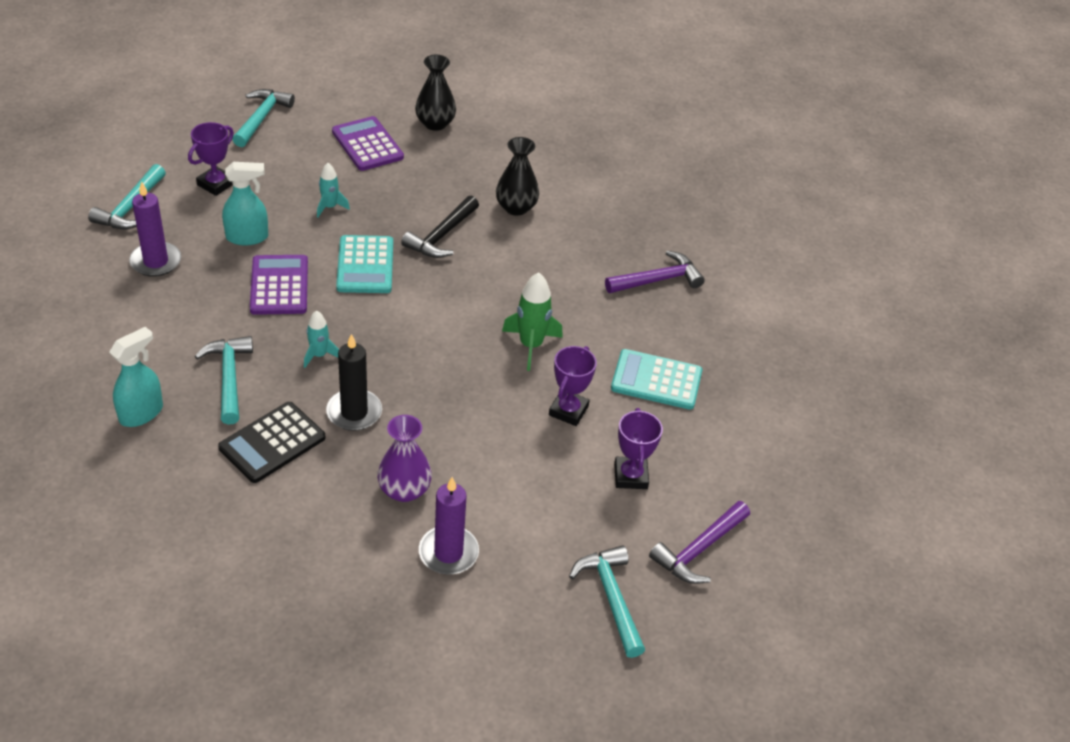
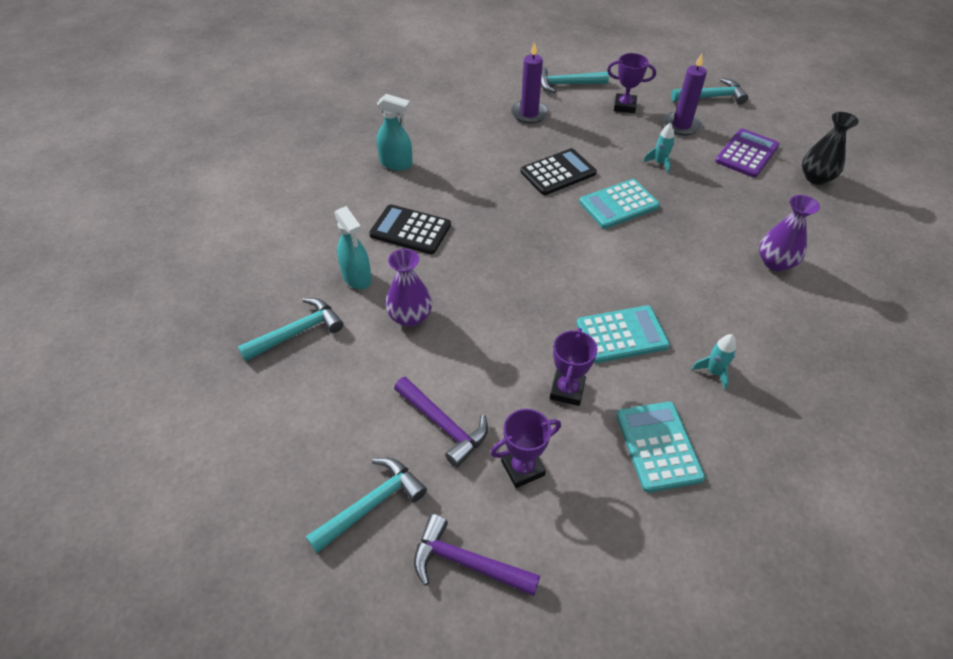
camera: 70 degrees right, 5 degrees up
turquoise hammer [195,336,253,425] -> turquoise hammer moved to [238,298,344,361]
turquoise spray bottle [222,162,268,245] -> turquoise spray bottle moved to [334,206,372,289]
purple calculator [250,255,308,315] -> black calculator [520,148,597,195]
turquoise rocket [304,310,339,368] -> turquoise rocket moved to [692,334,736,390]
black candle [326,334,382,431] -> none
black hammer [401,196,479,258] -> none
purple candle [419,477,479,575] -> purple candle moved to [663,54,707,136]
black vase [496,137,539,216] -> purple vase [759,195,820,271]
green rocket [502,272,563,371] -> turquoise calculator [576,306,670,363]
purple trophy [549,346,597,426] -> purple trophy turned 75 degrees counterclockwise [550,328,598,406]
purple hammer [605,251,705,293] -> purple hammer moved to [394,377,488,467]

